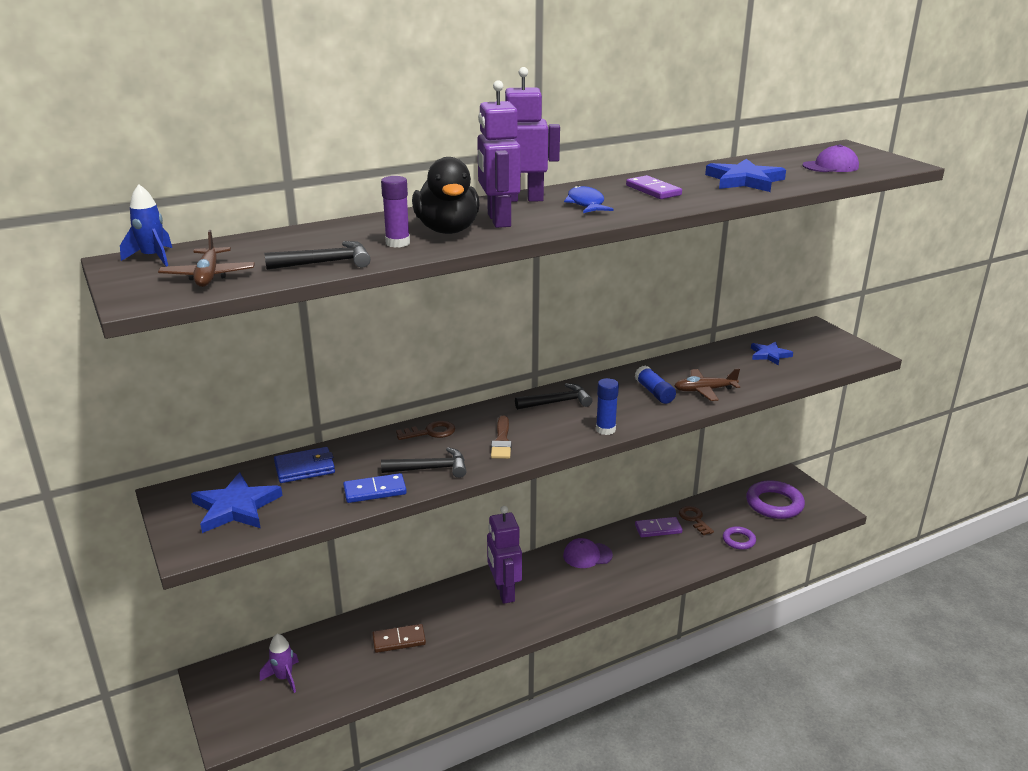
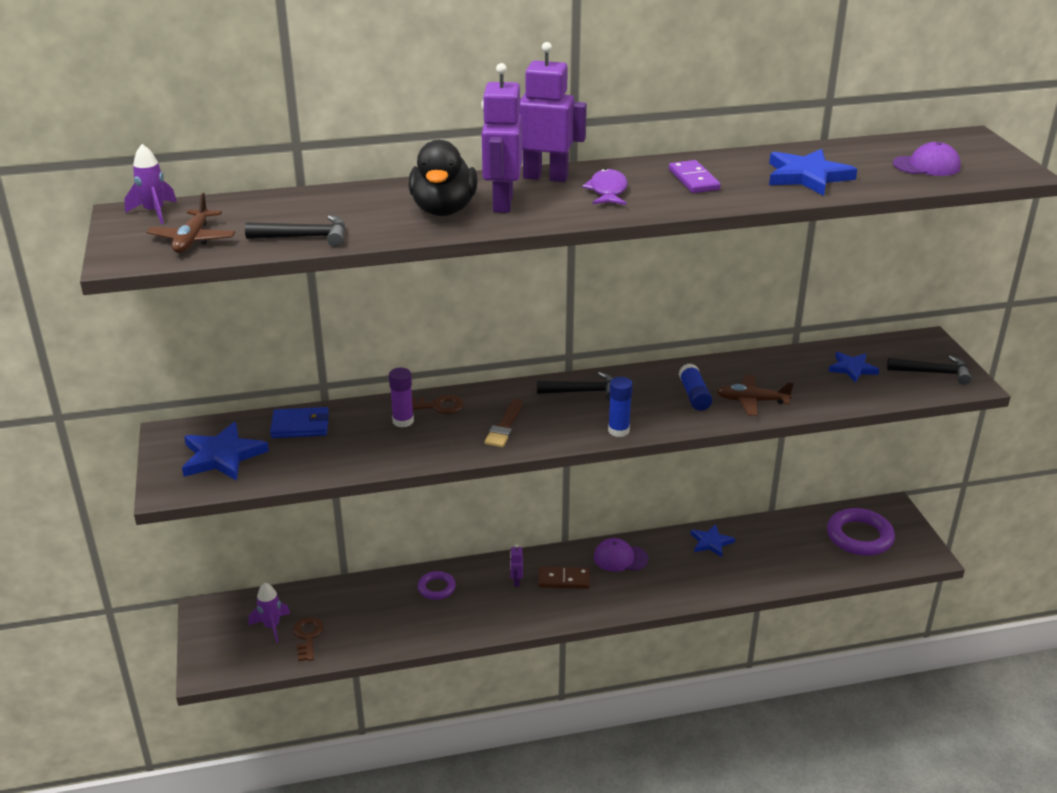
camera: 15 degrees right, 5 degrees up
blue rocket [120,184,172,267] -> purple rocket [124,144,177,224]
blue domino [343,473,407,503] -> none
brown domino [372,624,426,653] -> brown domino moved to [538,567,590,589]
purple glue stick [381,176,410,248] -> purple glue stick moved to [389,368,414,427]
black hammer [381,447,466,478] -> black hammer moved to [887,355,972,385]
purple robot [487,506,522,604] -> purple robot [510,544,523,587], size x0.43
blue fish [564,185,614,213] -> purple fish [582,168,628,205]
purple domino [635,517,683,537] -> blue star [691,524,735,557]
brown key [679,506,714,535] -> brown key moved to [293,617,323,661]
purple ring [723,526,756,550] -> purple ring moved to [418,571,456,600]

